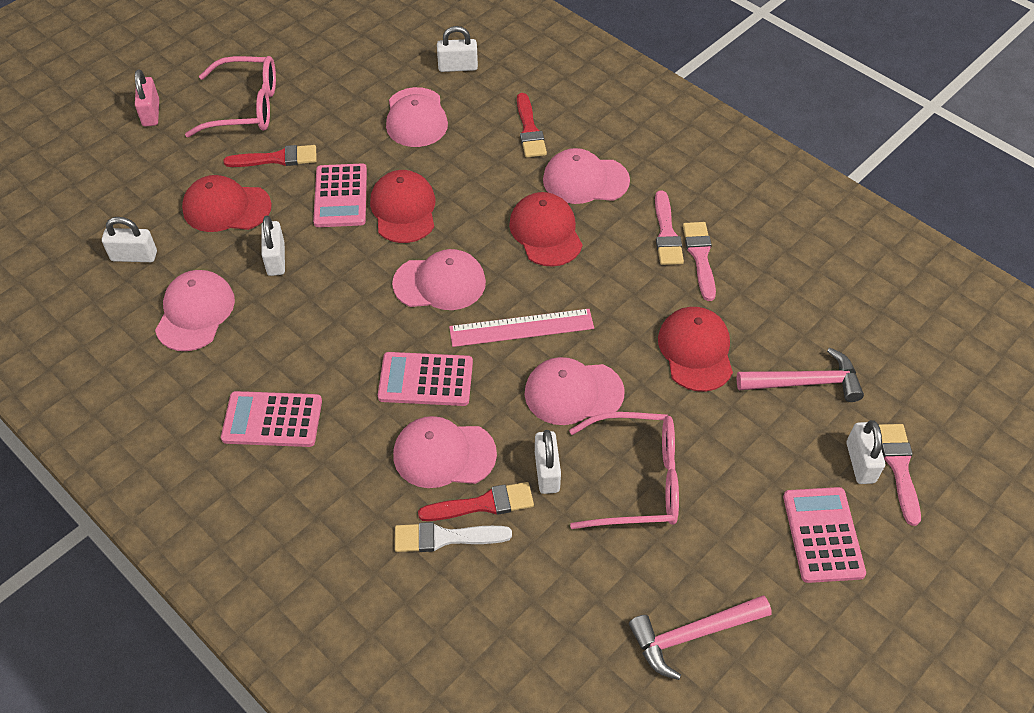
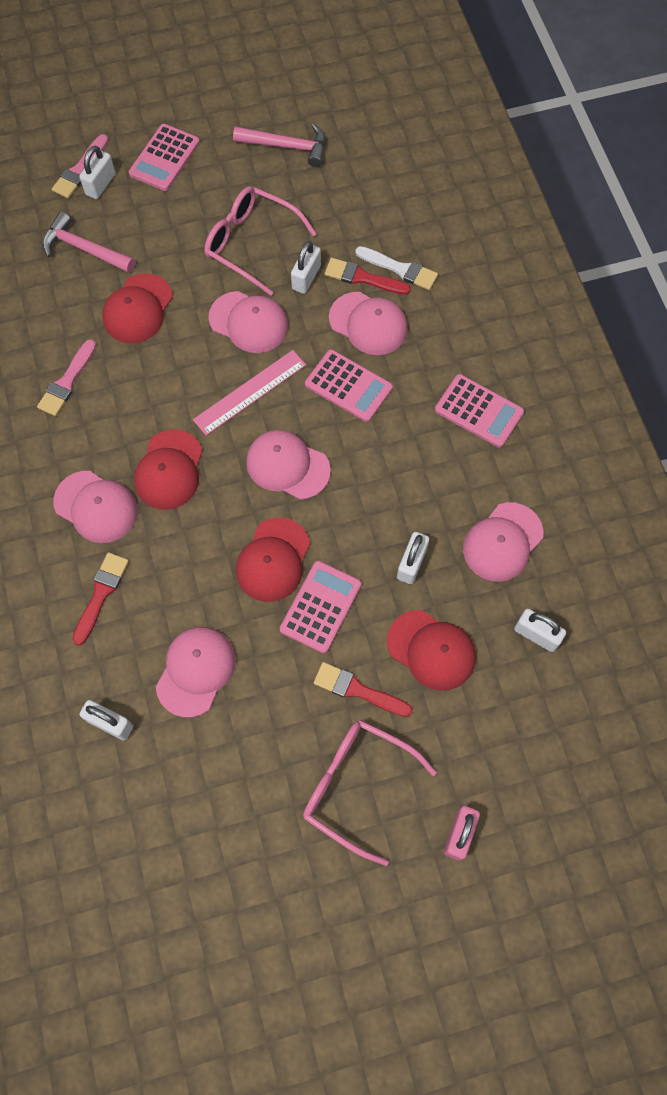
camera: 150 degrees left, 15 degrees up
pink ruler [449,309,594,347] -> pink ruler turned 60 degrees counterclockwise [193,350,306,435]
pink brush [655,191,684,265] -> none

